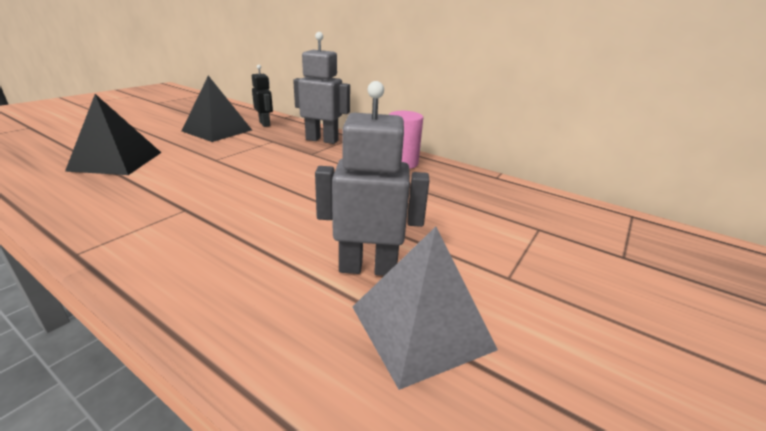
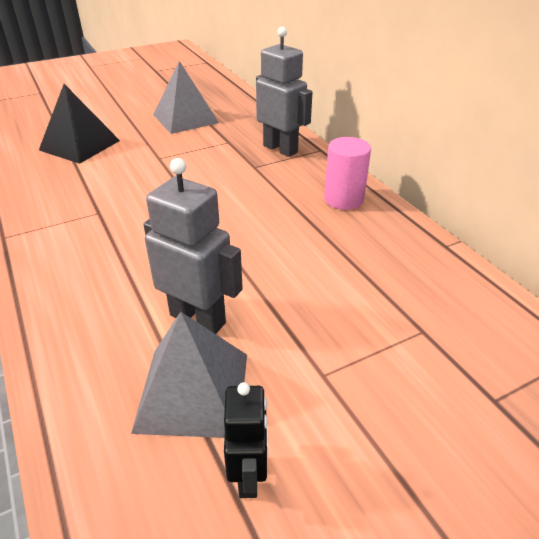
camera: 30 degrees right, 10 degrees up
black pyramid [182,76,252,142] -> grey pyramid [153,61,219,134]
black robot [252,65,273,127] -> black robot moved to [224,382,268,498]

